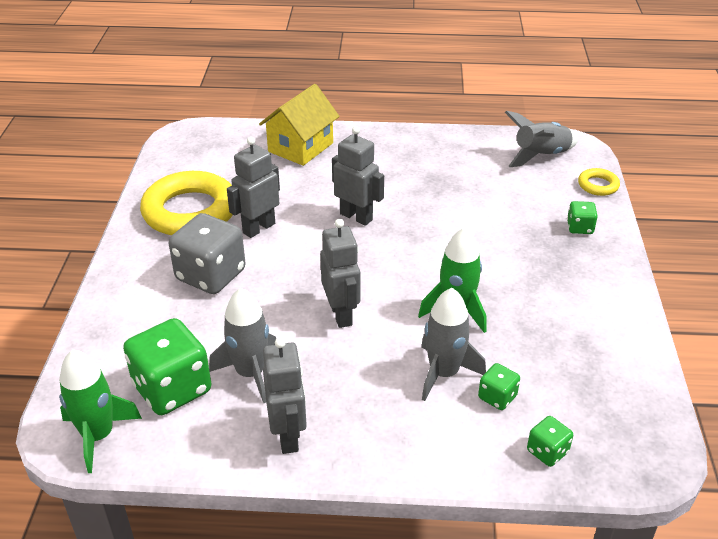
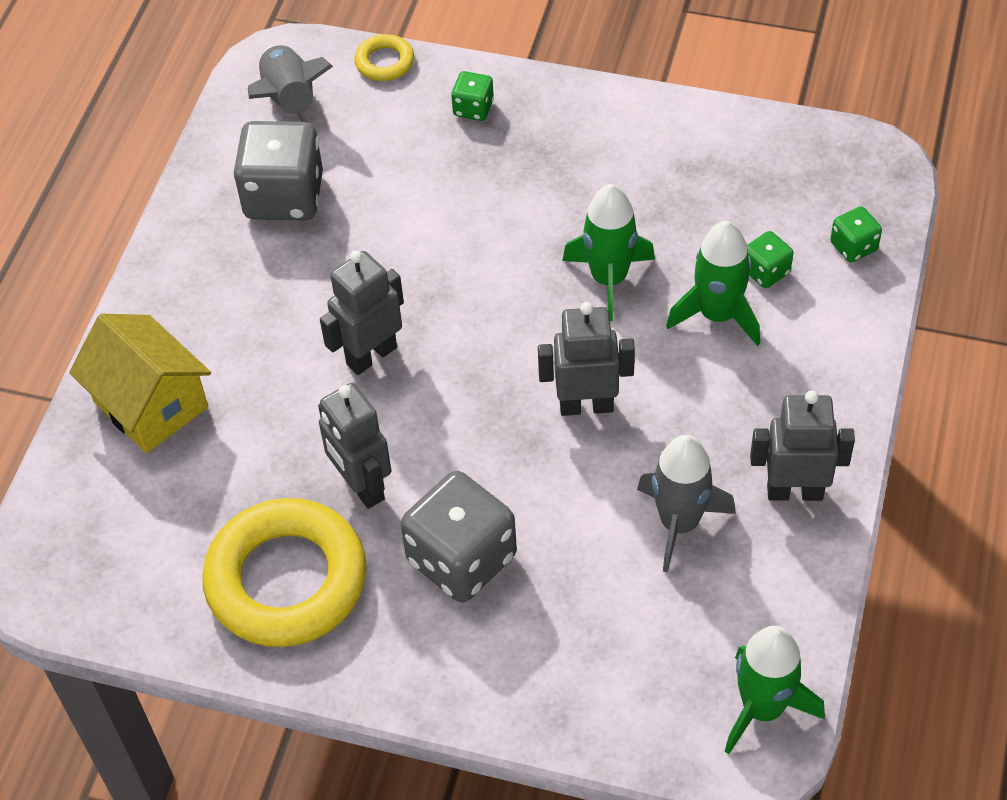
camera: 75 degrees left, 15 degrees up
green dice [123,318,211,415] -> none
grey rocket [421,288,486,401] -> green rocket [666,221,760,346]
none -> grey dice [233,121,323,221]

